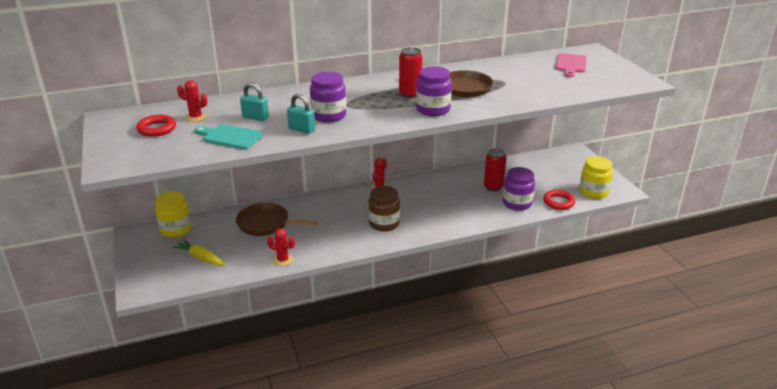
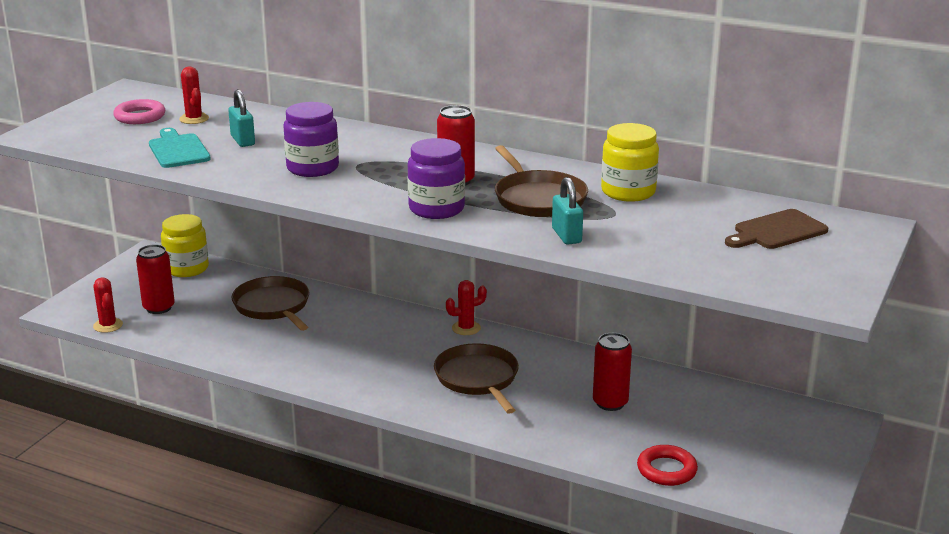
camera: 45 degrees right, 5 degrees down
red ring [136,115,176,137] -> pink ring [113,99,165,124]
yellow carrot [172,239,226,266] -> red can [136,245,175,314]
red cactus [267,229,295,266] -> red cactus moved to [93,277,123,333]
turquoise padlock [287,94,315,134] -> turquoise padlock moved to [552,177,583,245]
brown jar [368,186,400,232] -> none
purple jar [503,167,535,211] -> none
pink cutting board [556,53,587,77] -> brown cutting board [725,209,828,249]
yellow jar [579,156,613,199] -> yellow jar moved to [601,123,659,202]
none -> brown pan [434,343,519,414]

